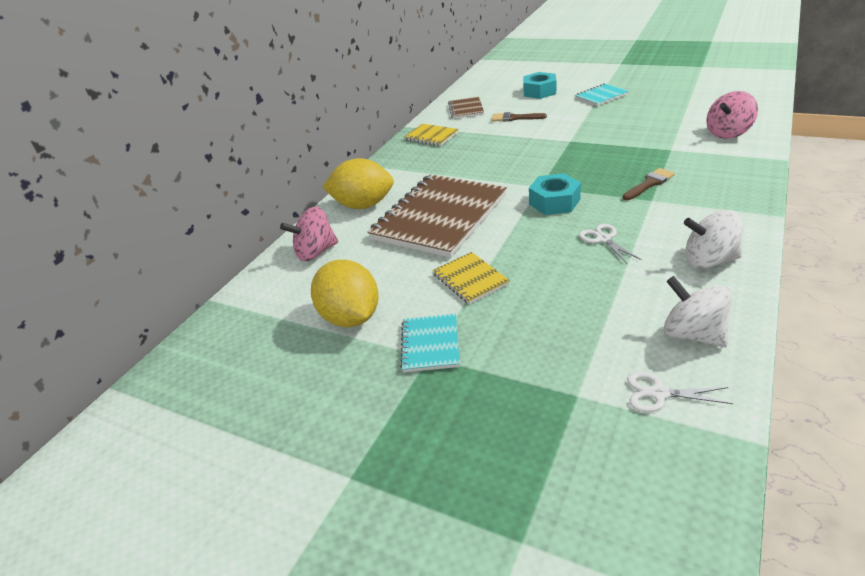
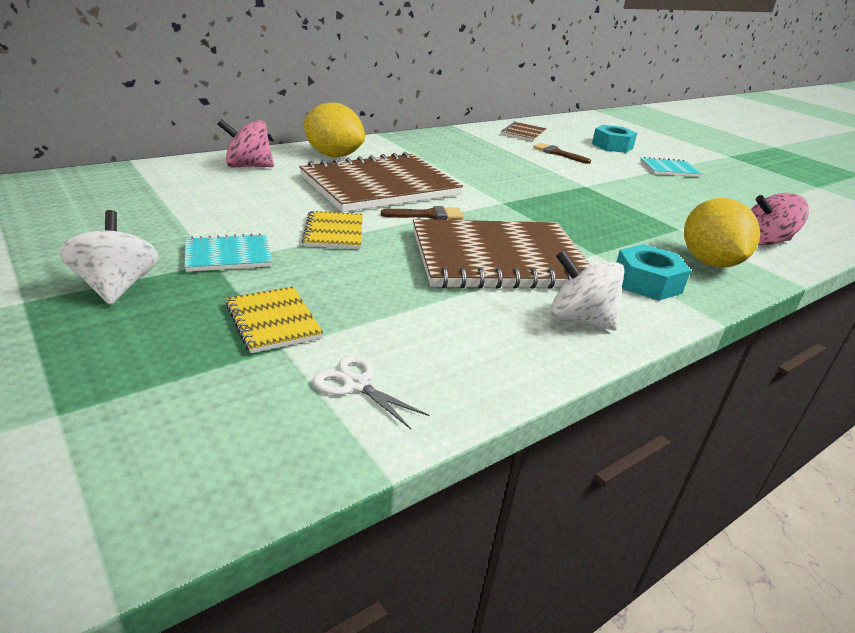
camera: 20 degrees right, 5 degrees down
yellow lemon [311,260,379,327] -> yellow lemon moved to [684,198,760,268]
turquoise notebook [400,314,460,372] -> turquoise notebook turned 45 degrees clockwise [184,233,272,272]
yellow notebook [404,124,459,146] -> yellow notebook moved to [225,287,323,353]
turquoise nut [529,173,581,215] -> turquoise nut moved to [616,244,691,301]
white scissors [579,224,642,265] -> brown notebook [413,219,592,289]
brown brush [623,168,675,200] -> brown brush moved to [381,206,464,220]
white spinning top [664,276,732,347] -> white spinning top moved to [59,210,159,305]

